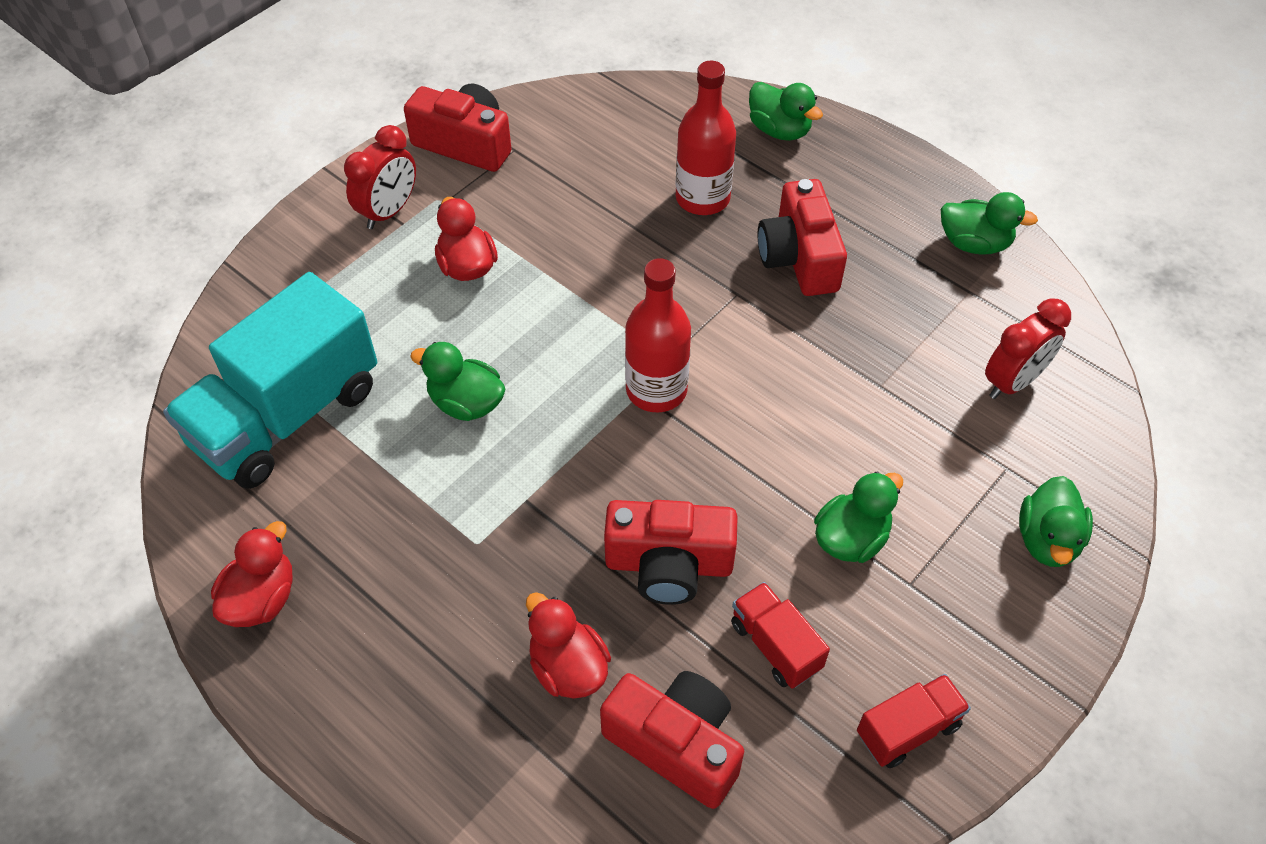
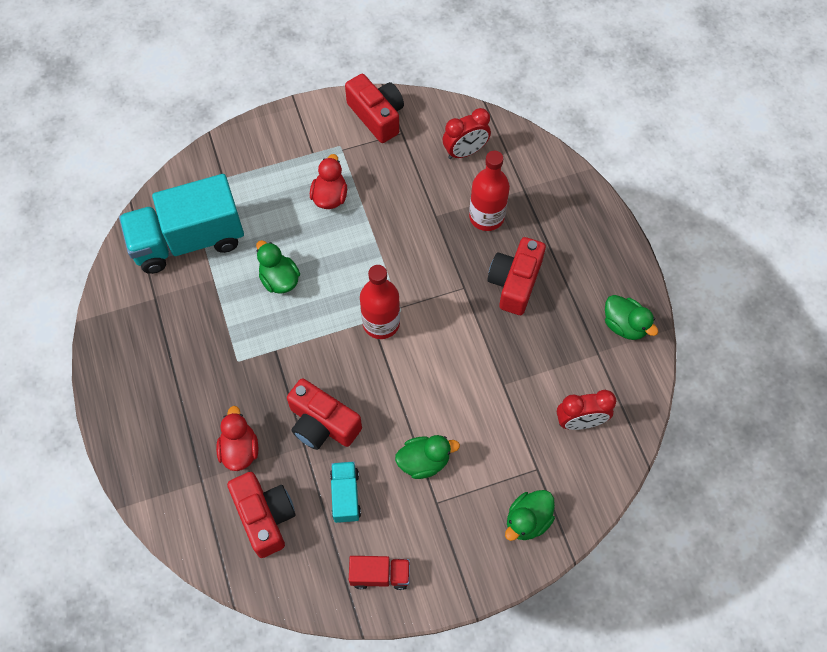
camera: 30 degrees right, 10 degrees up
red duck [211,521,293,627] -> none
red clock [344,125,416,229] -> red clock moved to [443,108,491,159]
red truck [731,582,830,689] -> turquoise truck [330,461,361,523]
green duck [749,82,823,141] -> none

